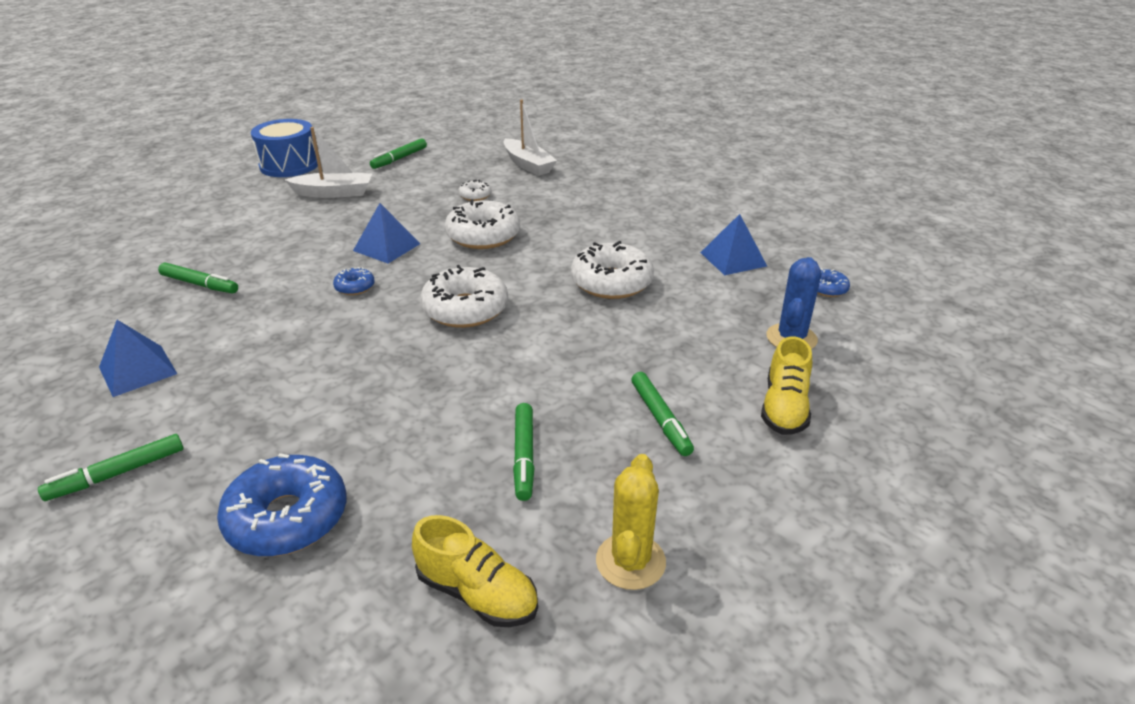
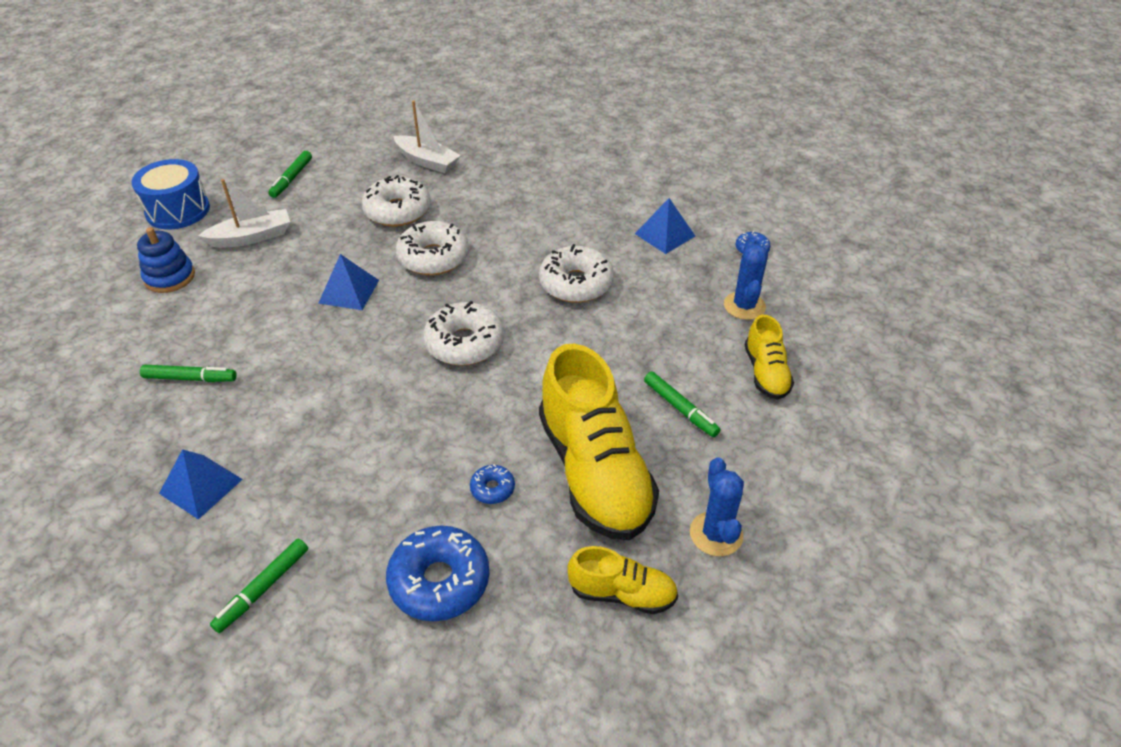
camera: 20 degrees left, 10 degrees up
blue donut [333,267,375,295] -> blue donut moved to [470,464,515,504]
white donut [458,180,491,201] -> white donut [362,175,431,227], size x2.07
green marker [513,403,534,501] -> yellow shoe [539,344,659,540]
yellow cactus [596,454,666,590] -> blue cactus [690,457,744,556]
none -> blue stacking toy [137,227,195,293]

